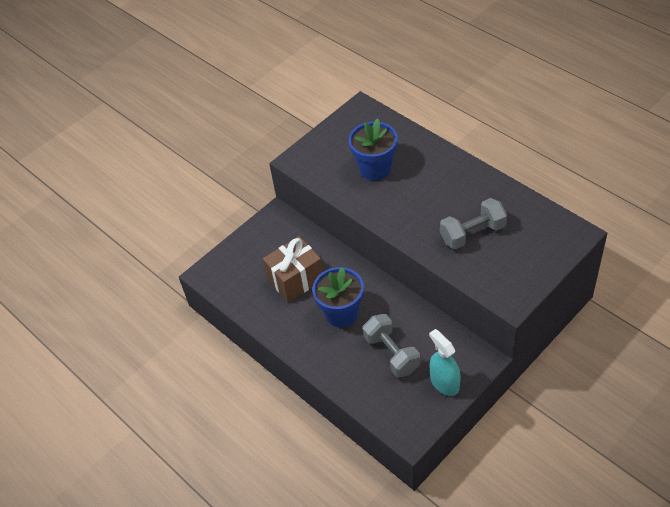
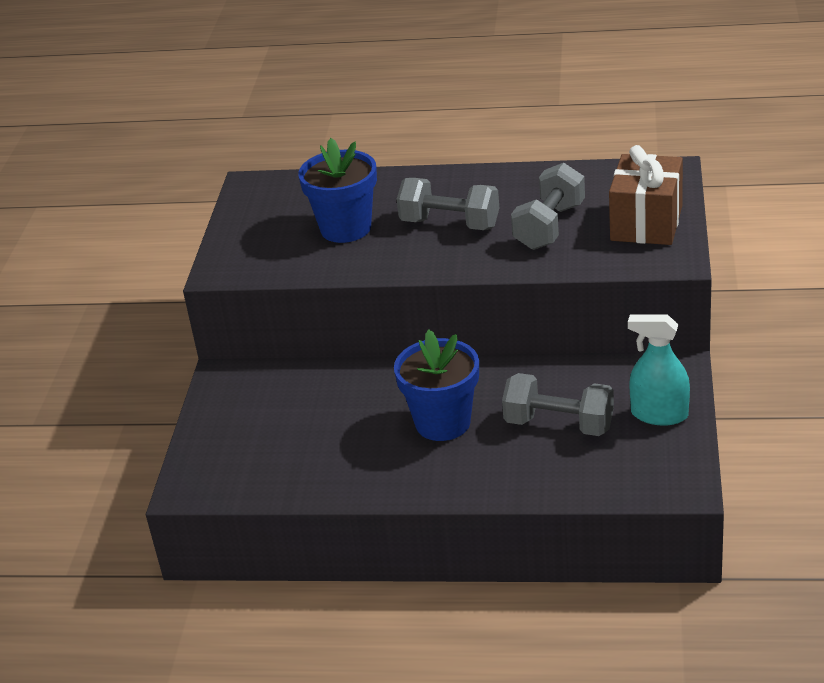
camera: 40 degrees left, 15 degrees down
brown gift [263,236,323,302] -> brown gift moved to [609,145,683,245]
none -> grey dumbbell [397,178,499,230]

